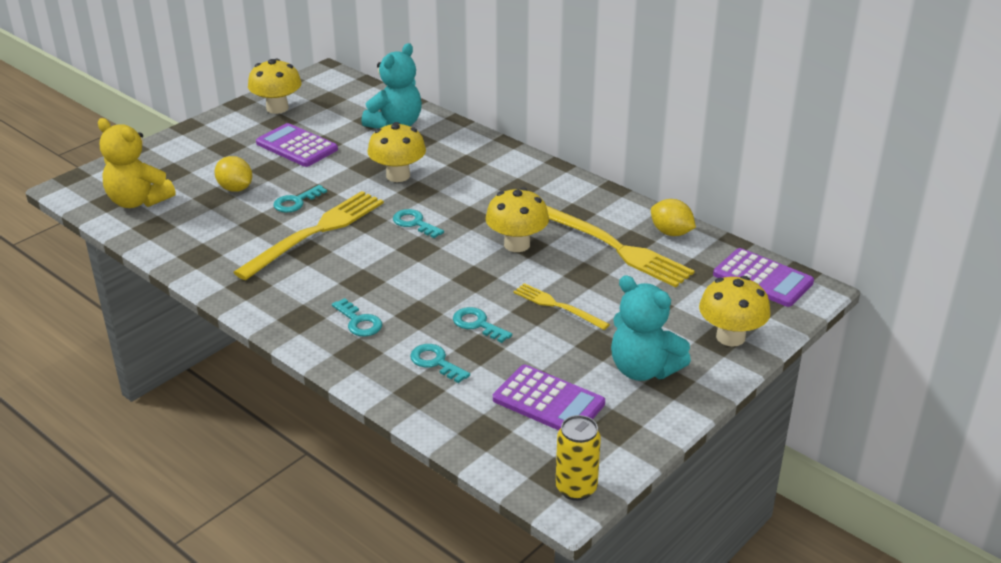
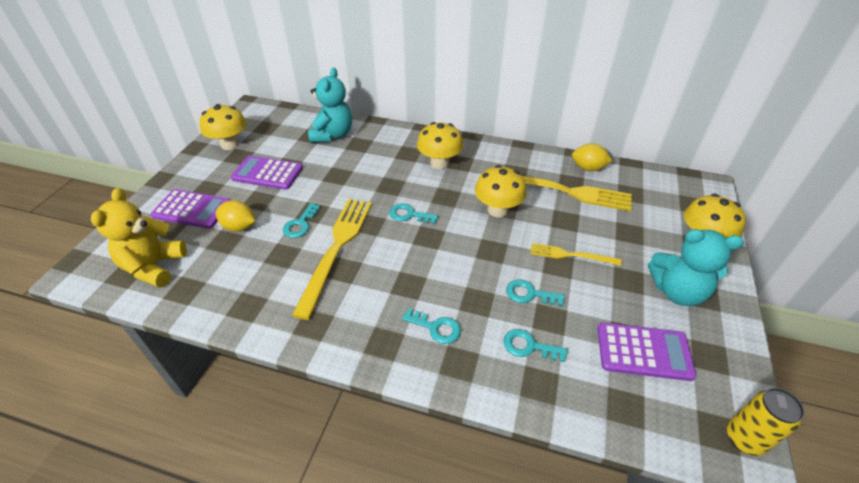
camera: 25 degrees left, 10 degrees up
yellow teddy bear [98,118,176,208] -> yellow teddy bear turned 90 degrees clockwise [91,188,187,288]
yellow mushroom [368,122,426,182] -> yellow mushroom moved to [417,122,463,169]
purple calculator [713,248,814,307] -> purple calculator moved to [151,189,231,229]

